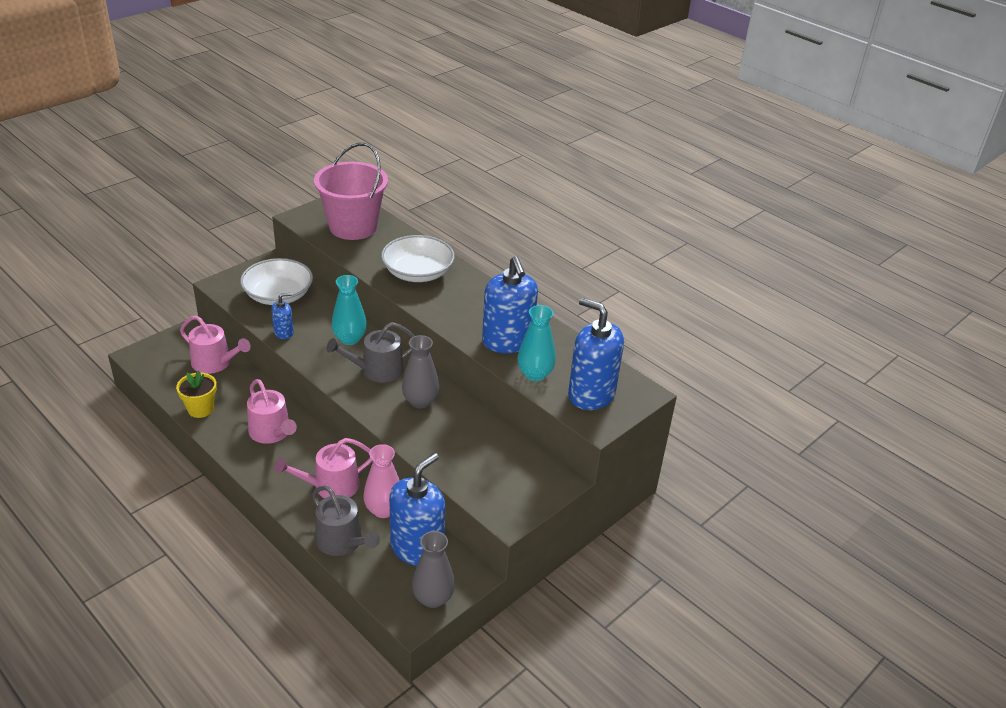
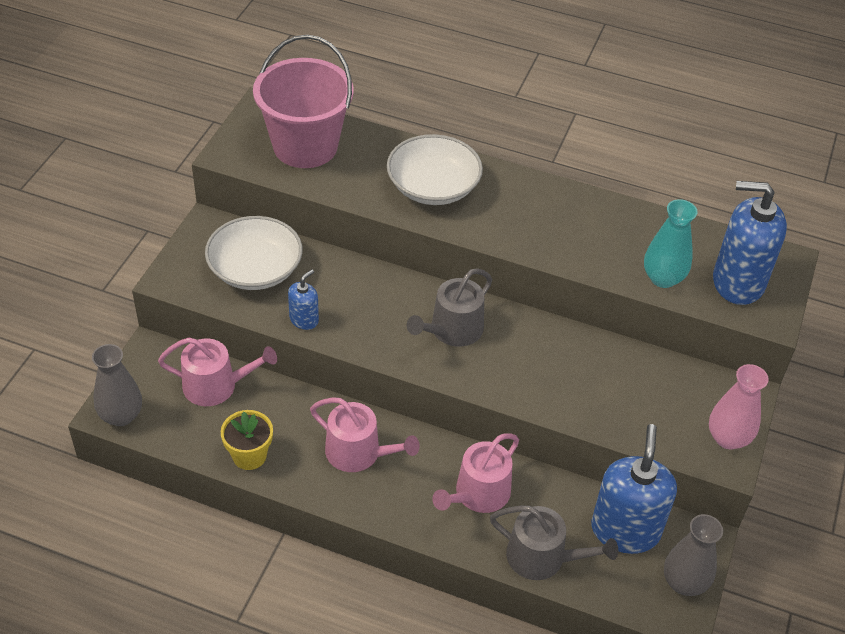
camera: 25 degrees left, 10 degrees up
turquoise vase [332,275,367,345] -> none
pink vase [363,444,400,518] -> pink vase moved to [709,364,769,449]
grey vase [402,335,439,408] -> grey vase moved to [92,344,142,426]
blue soap dispenser [482,256,538,353] -> none

